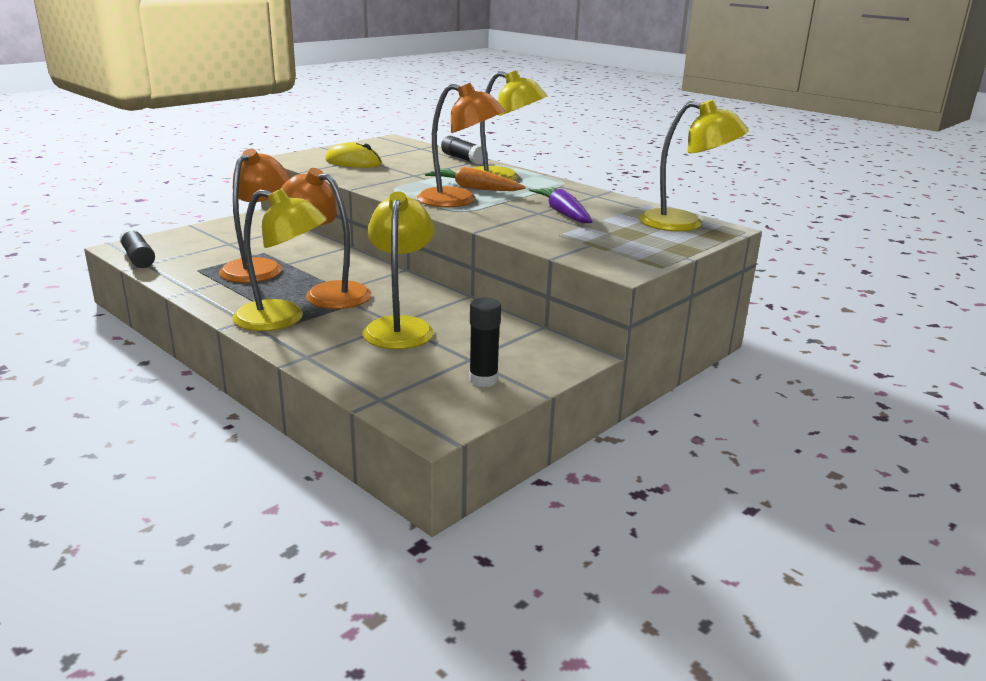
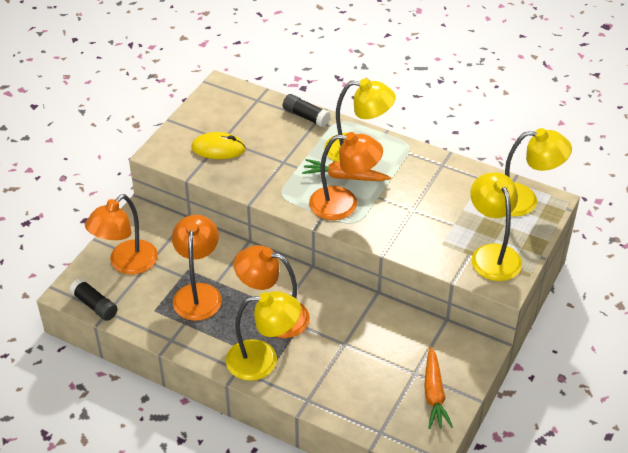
camera: 15 degrees left, 20 degrees up
yellow lamp [363,191,434,349] -> yellow lamp moved to [470,172,522,281]
black glue stick [469,297,501,387] -> orange carrot [424,347,453,429]
purple carrot [529,187,592,223] -> none
none -> orange lamp [85,194,158,275]

